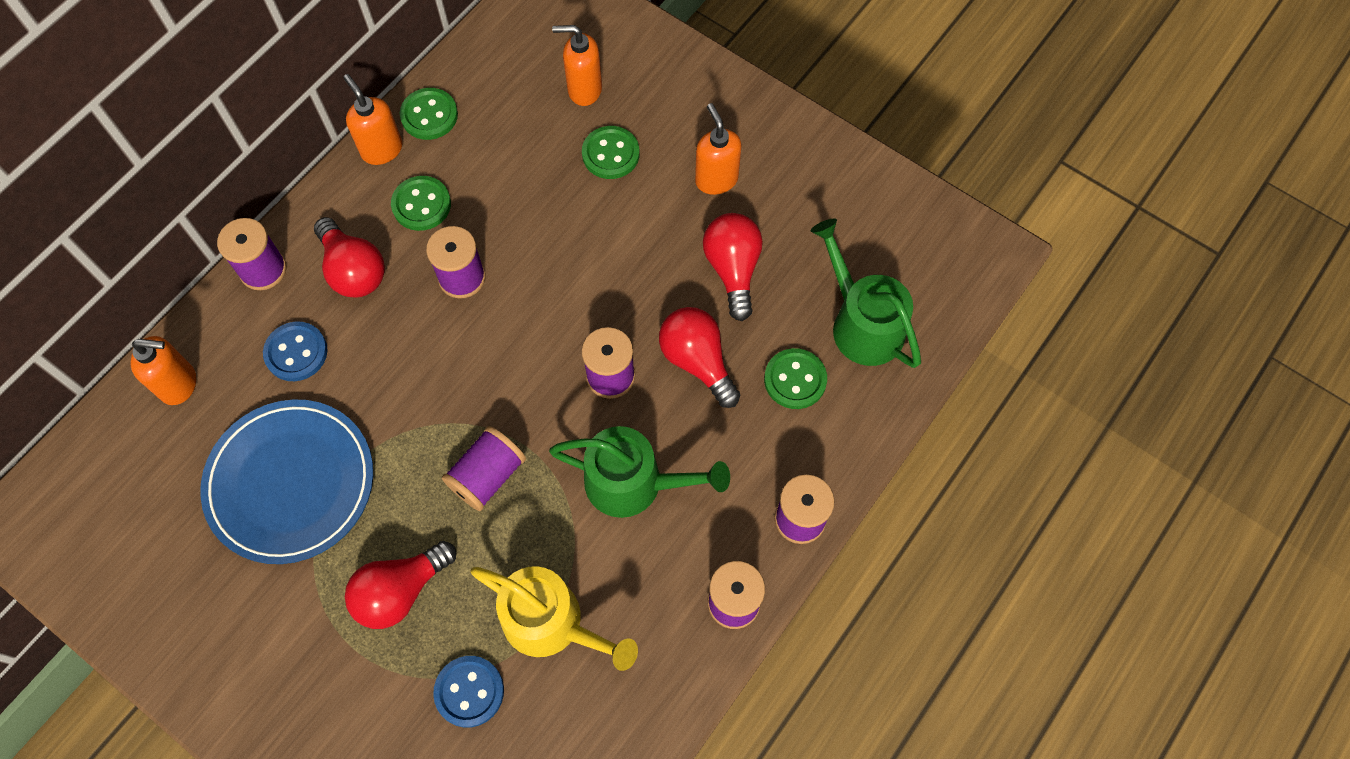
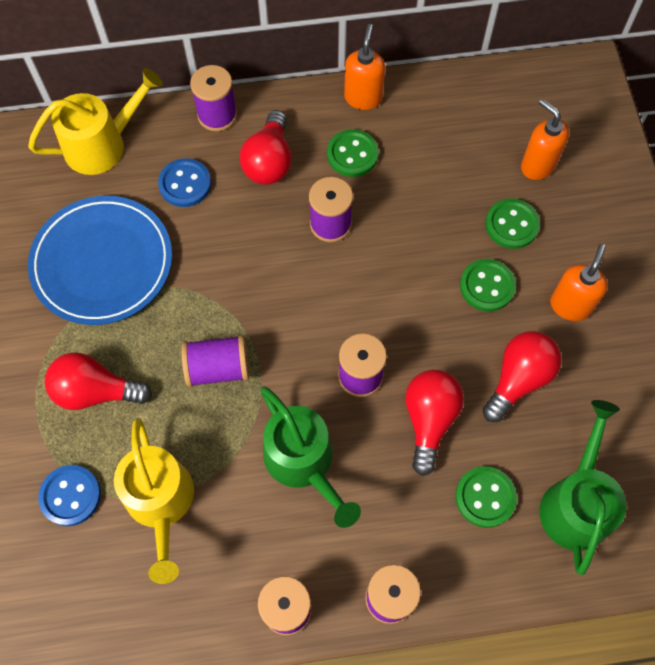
camera: 45 degrees right, 0 degrees up
orange soap dispenser [130,336,196,405] -> yellow watering can [28,68,163,175]
green button [400,88,458,140] -> green button moved to [460,259,516,312]

